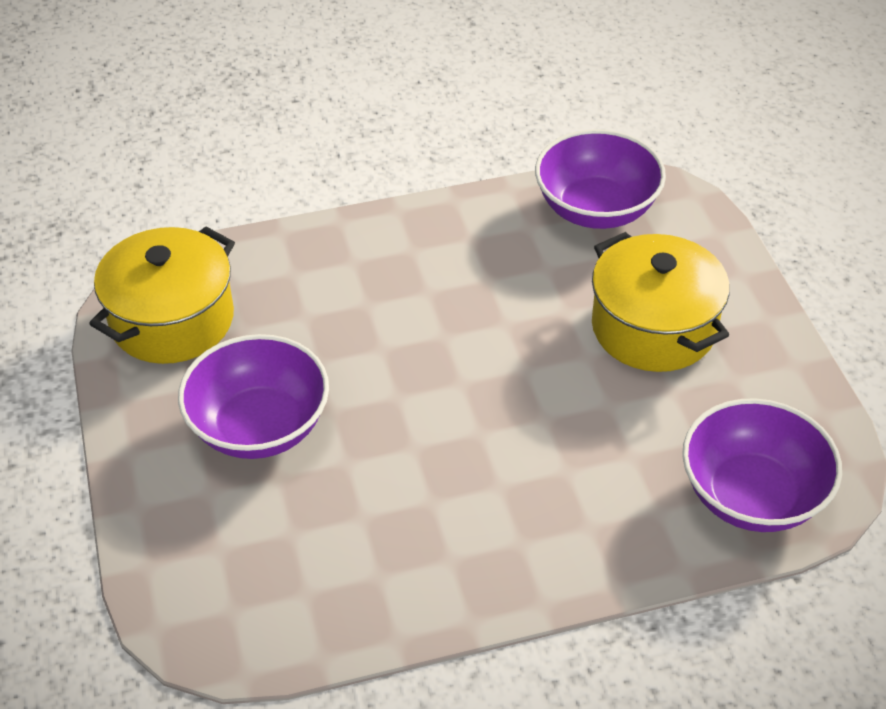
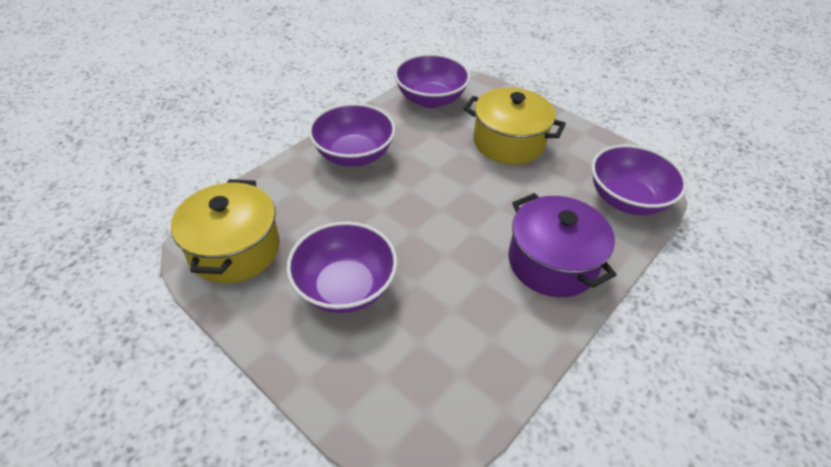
camera: 35 degrees left, 0 degrees up
none -> purple bowl [308,103,395,167]
none -> purple pot [508,193,616,297]

